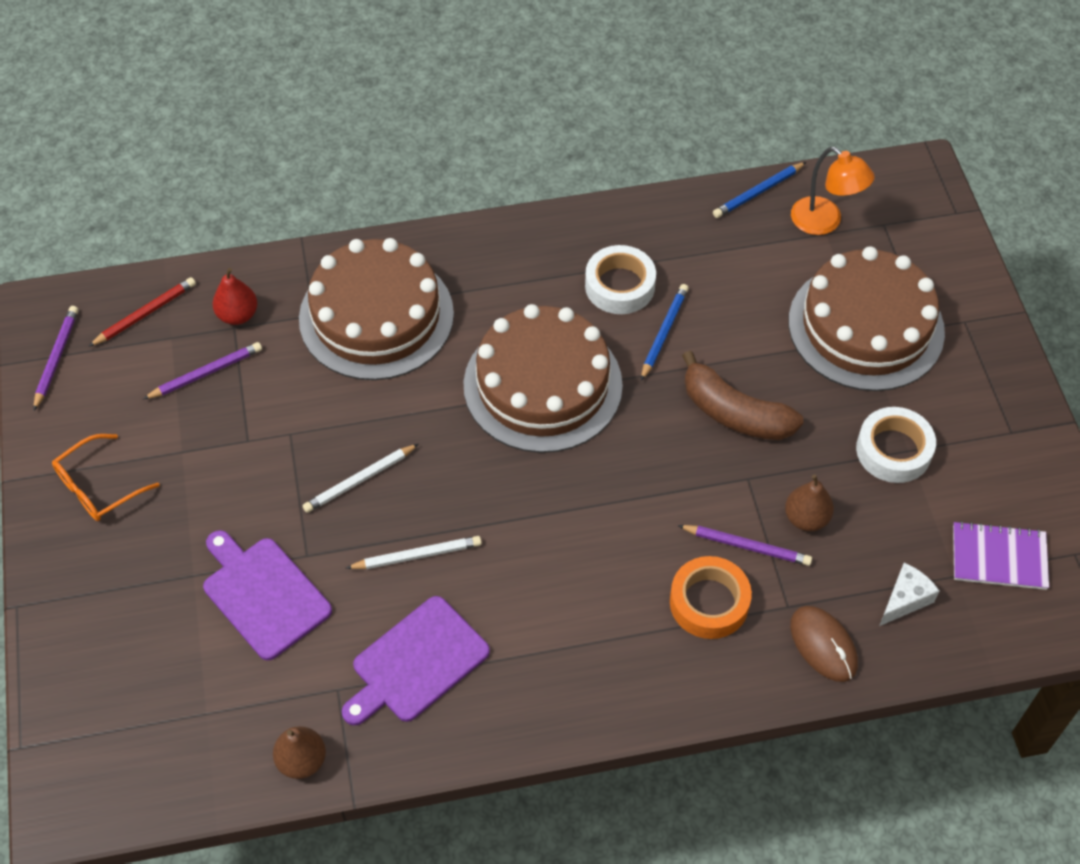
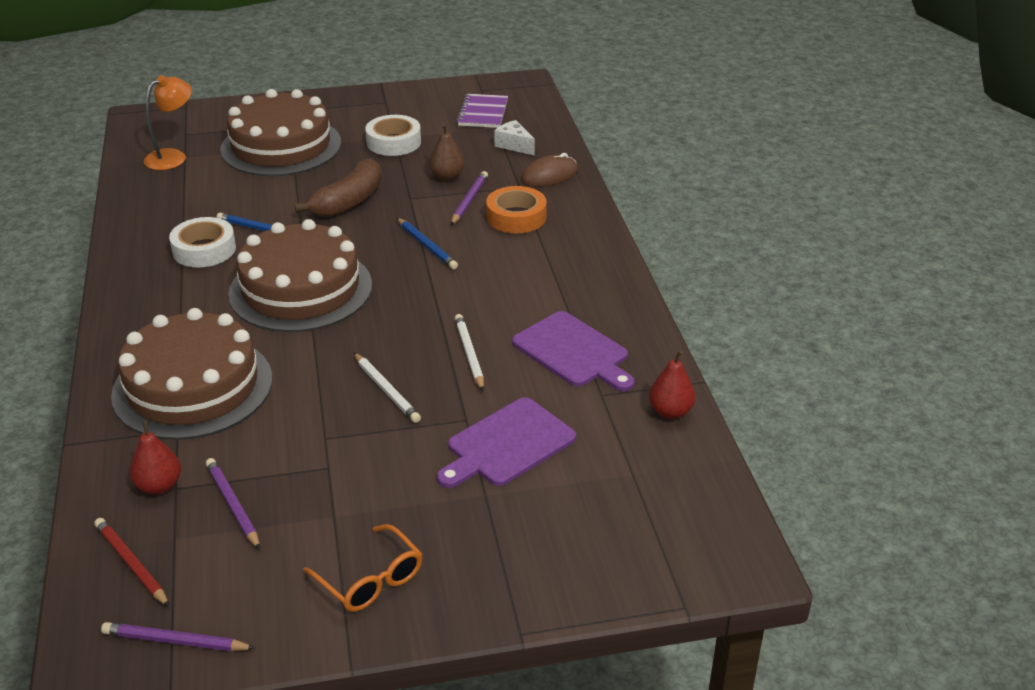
camera: 90 degrees left, 20 degrees down
brown pear [273,726,326,779] -> red pear [649,350,695,419]
blue pencil [713,162,806,218] -> blue pencil moved to [397,218,458,269]

